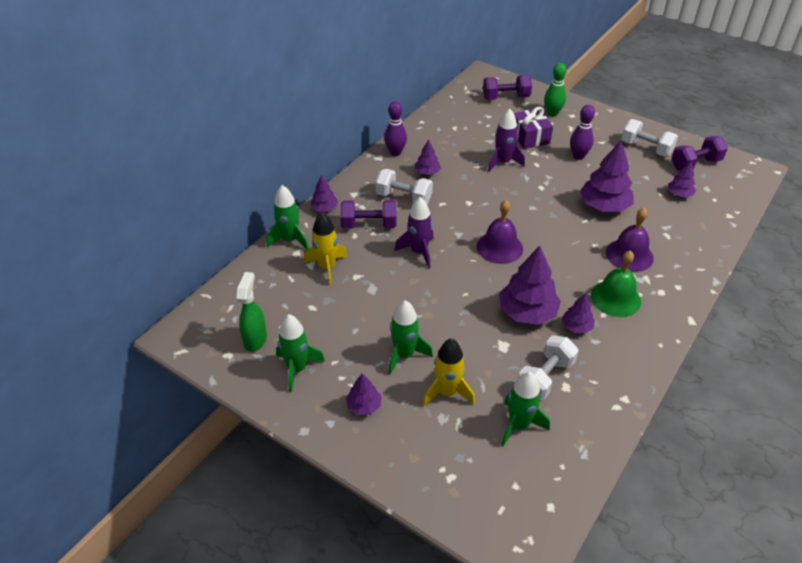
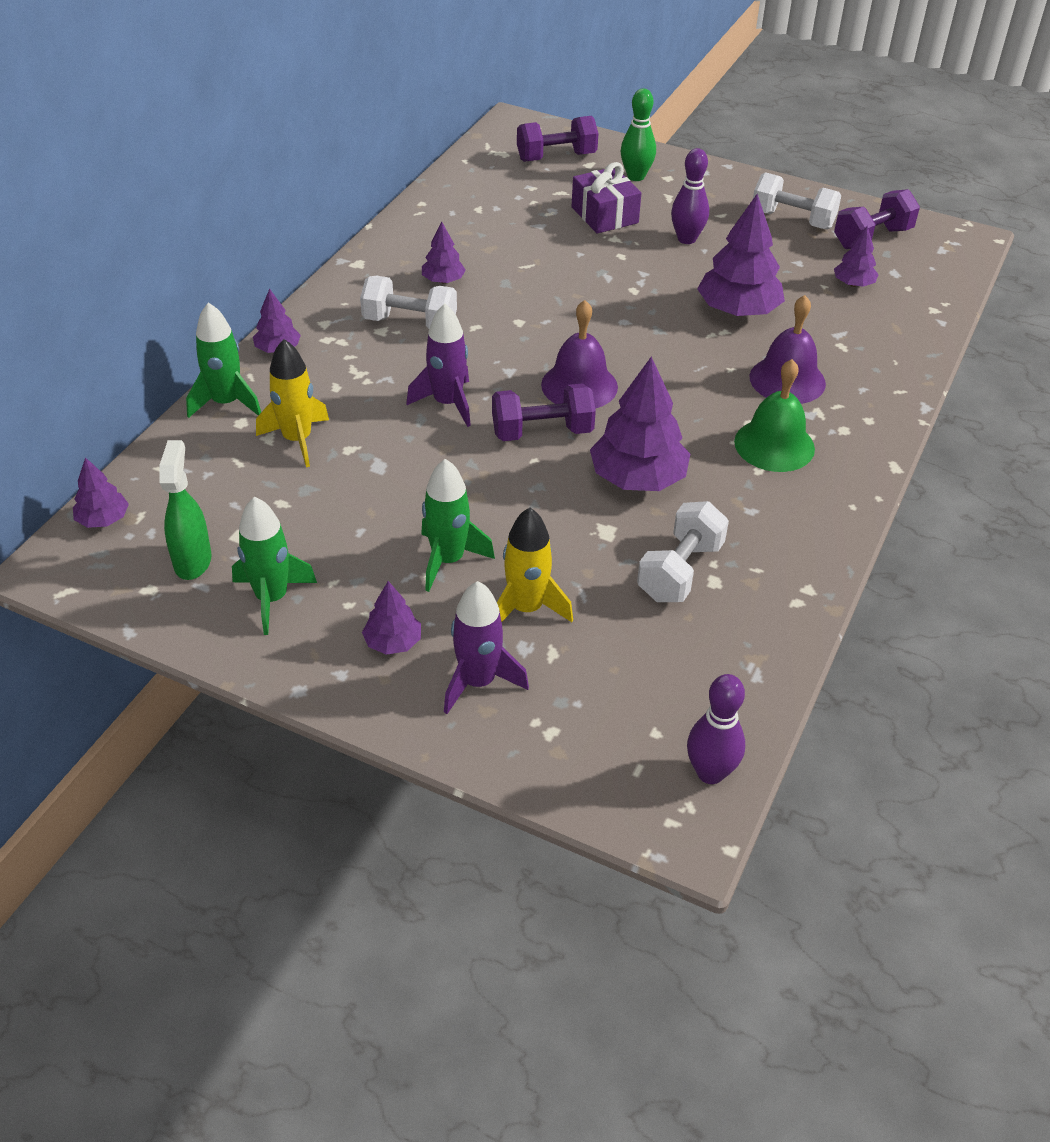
camera: 10 degrees left, 0 degrees up
purple dumbbell [340,200,397,229] -> purple dumbbell moved to [492,383,596,441]
purple bowling pin [384,101,407,156] -> purple bowling pin moved to [687,674,745,784]
purple rocket [488,109,525,172] -> purple rocket moved to [444,581,529,714]
green rocket [501,372,550,446] -> none
purple tree [562,293,595,333] -> purple tree moved to [73,457,129,528]

